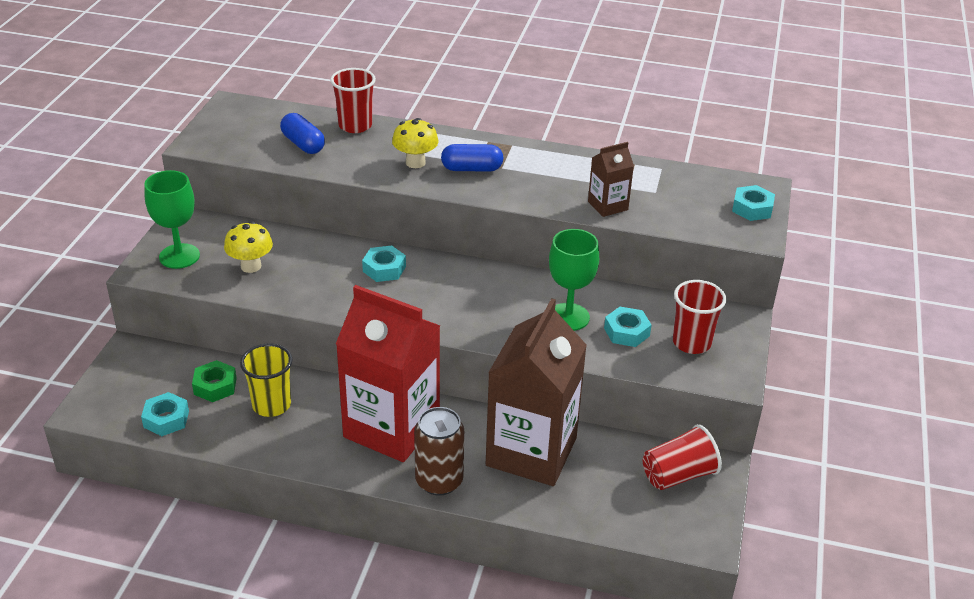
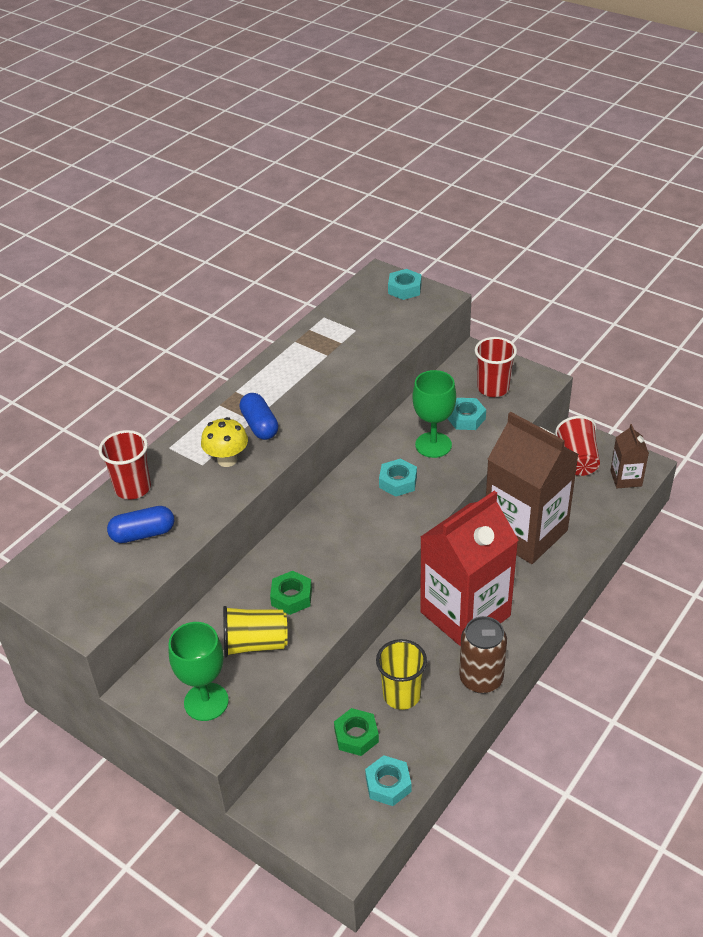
camera: 65 degrees left, 5 degrees up
yellow mushroom [224,221,273,273] -> yellow cup [223,606,288,657]
turquoise nut [362,246,406,282] -> turquoise nut moved to [379,458,417,497]
brown can [414,407,464,496] -> brown can moved to [459,616,507,693]
blue capsule [441,144,503,172] -> blue capsule turned 45 degrees counterclockwise [240,393,278,440]
brown carton [588,142,634,217] -> brown carton moved to [610,424,649,488]
none -> green nut [270,571,312,615]

